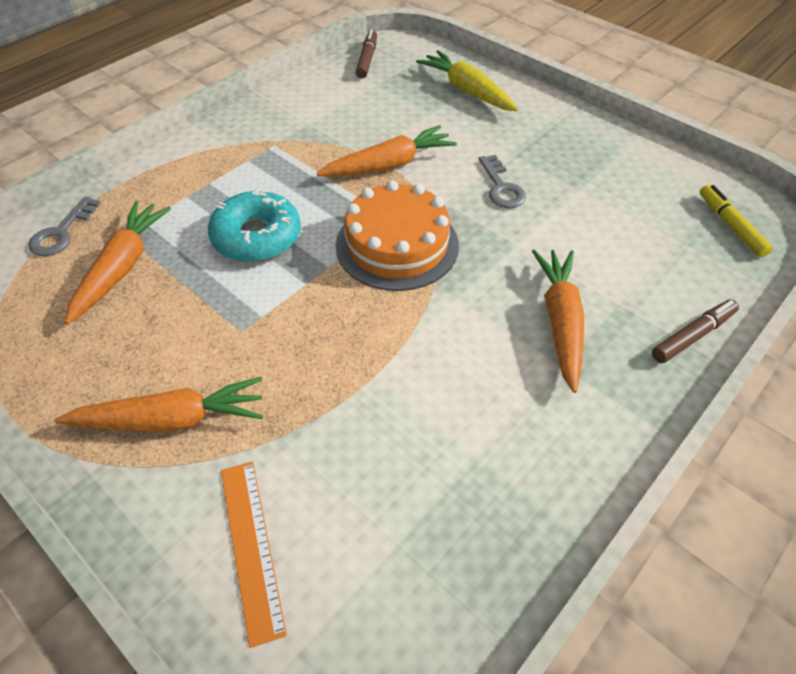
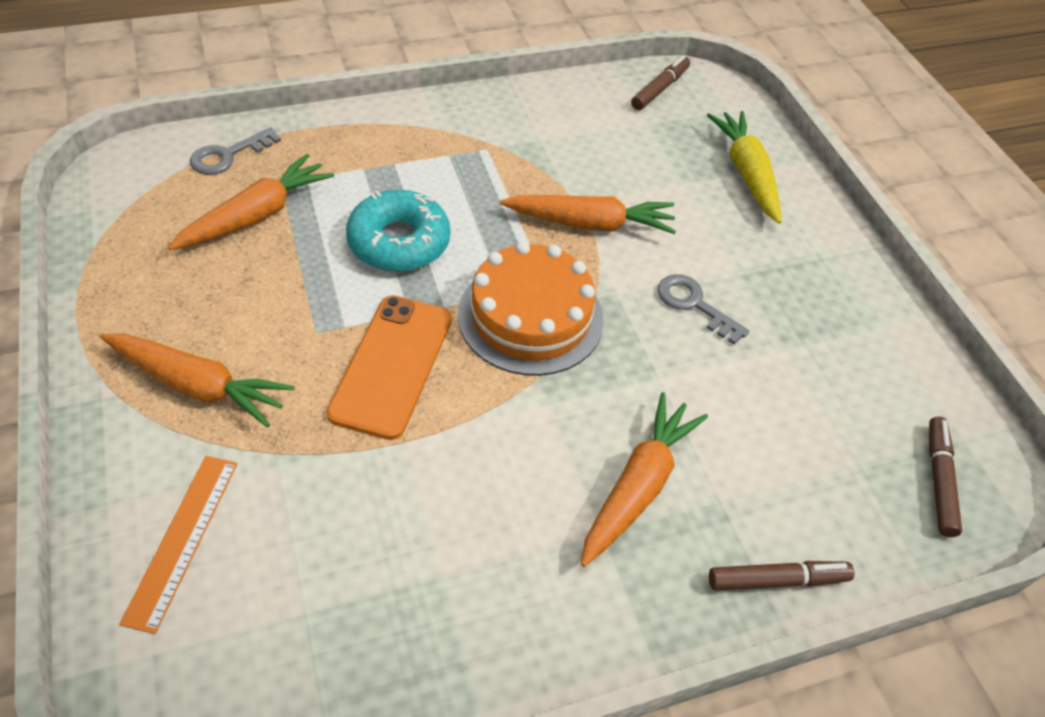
camera: 25 degrees right, 0 degrees up
grey key [479,155,526,208] -> grey key turned 120 degrees clockwise [658,274,749,344]
yellow marker [700,185,773,257] -> brown marker [929,417,962,537]
none -> orange phone [326,295,452,440]

